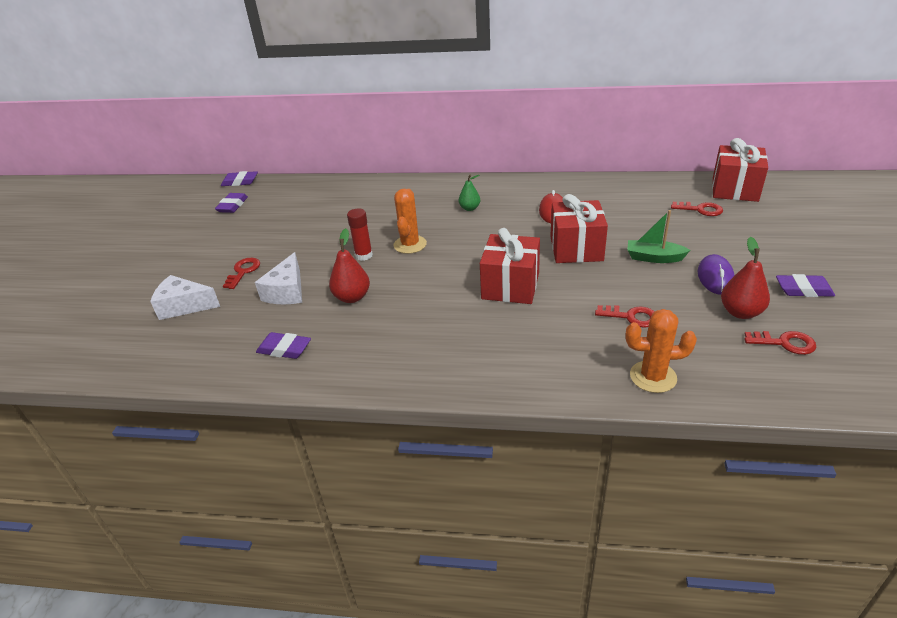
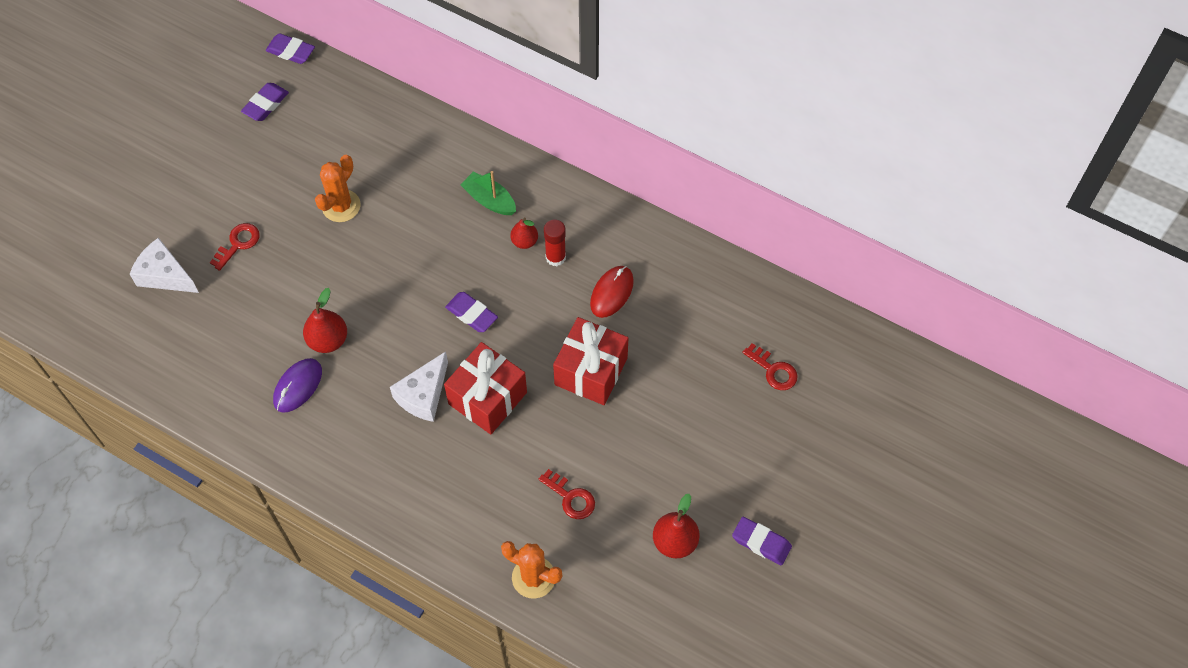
camera: 20 degrees right, 25 degrees up
white cheese [255,252,302,304] -> white cheese moved to [390,351,448,422]
purple eraser [256,332,311,359] -> purple eraser moved to [445,292,498,332]
red glue stick [347,209,373,261] -> red glue stick moved to [544,219,566,266]
orange cactus [393,189,427,254] -> orange cactus moved to [315,155,361,222]
green pear [459,175,480,211] -> red pear [510,217,538,249]
green boat [627,210,690,263] -> green boat moved to [460,171,516,215]
purple mouse [698,254,735,295] -> purple mouse moved to [273,358,322,413]
red gift [712,138,768,202] -> none
red key [744,331,816,355] -> none

